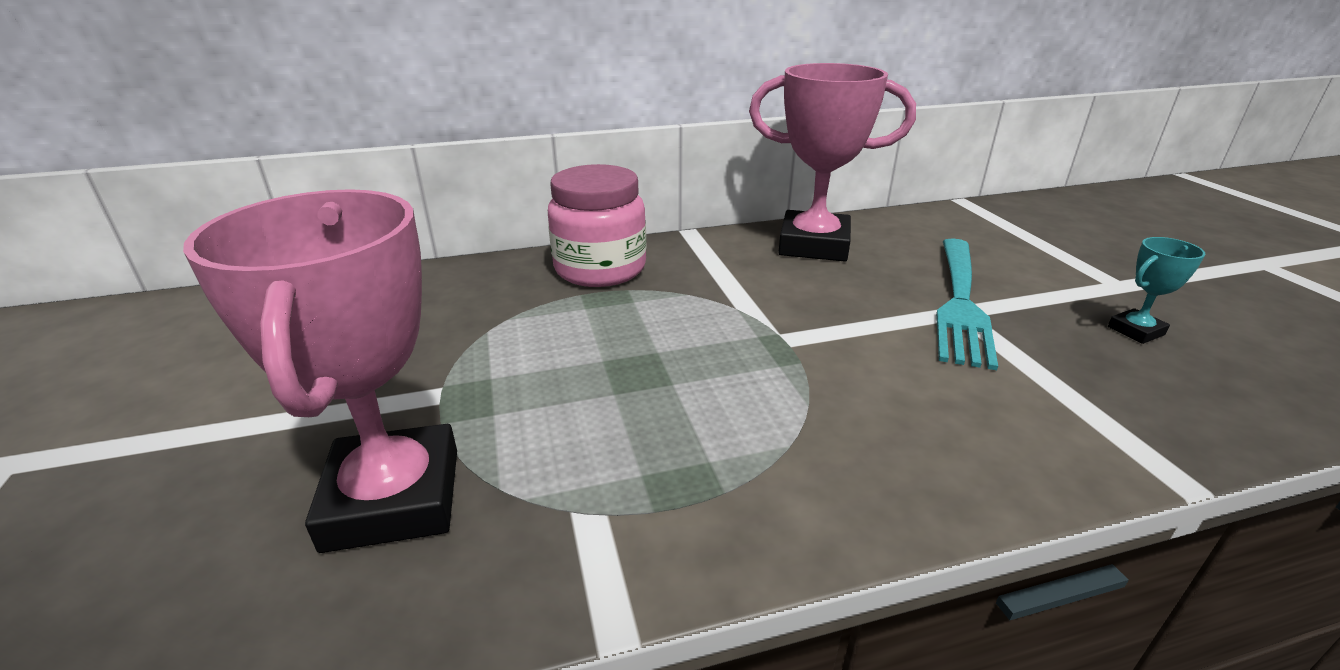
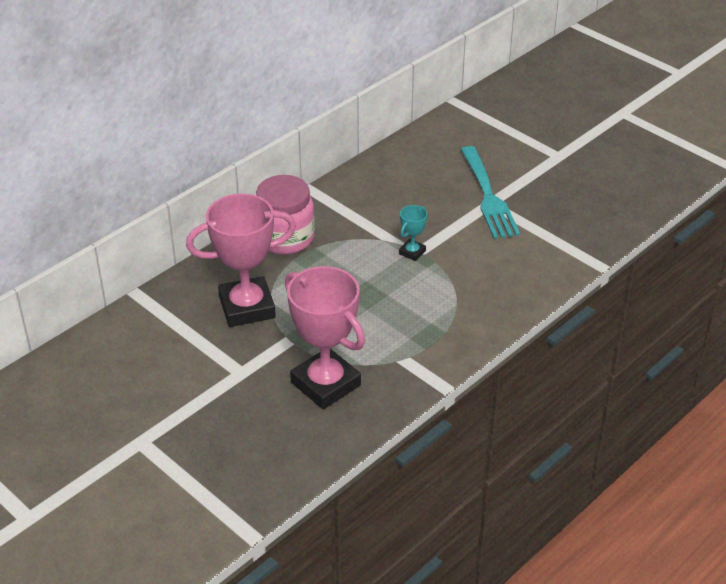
camera: 30 degrees left, 10 degrees up
pink trophy [749,63,916,261] -> pink trophy moved to [186,194,296,327]
turquoise trophy [1108,237,1206,344] -> turquoise trophy moved to [399,205,427,261]

